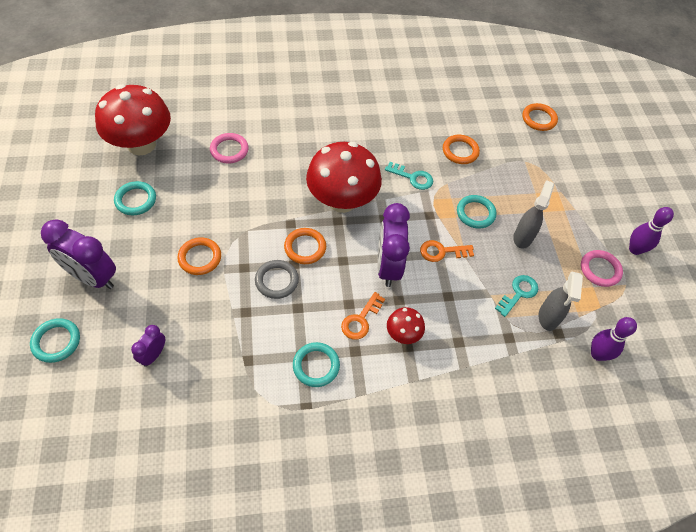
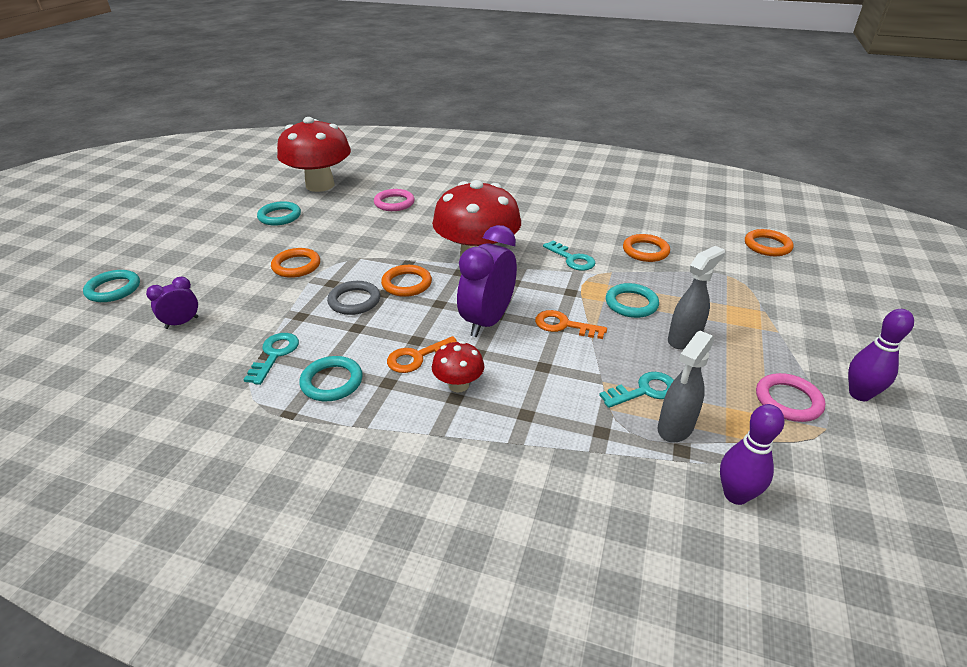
camera: 30 degrees right, 20 degrees down
purple clock [41,219,116,289] -> none
none -> turquoise key [243,333,299,385]

